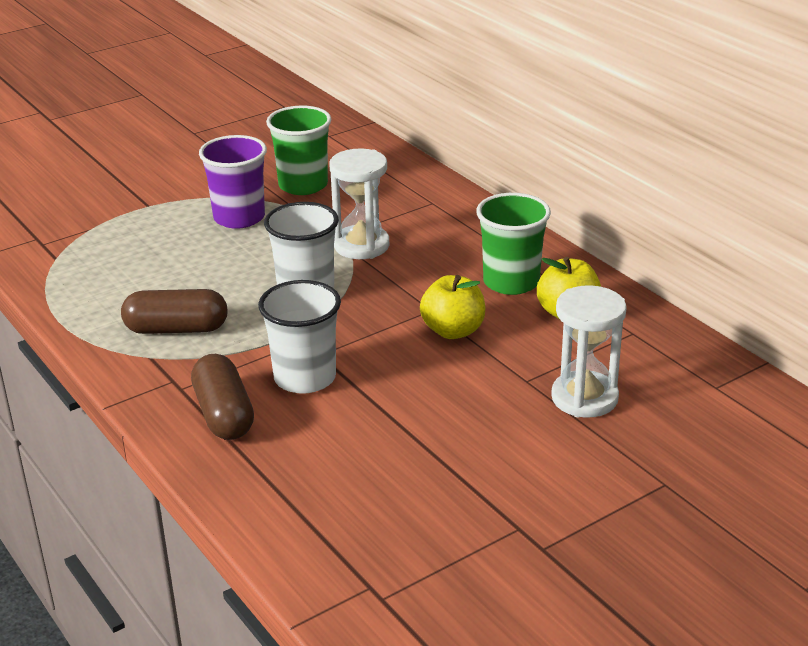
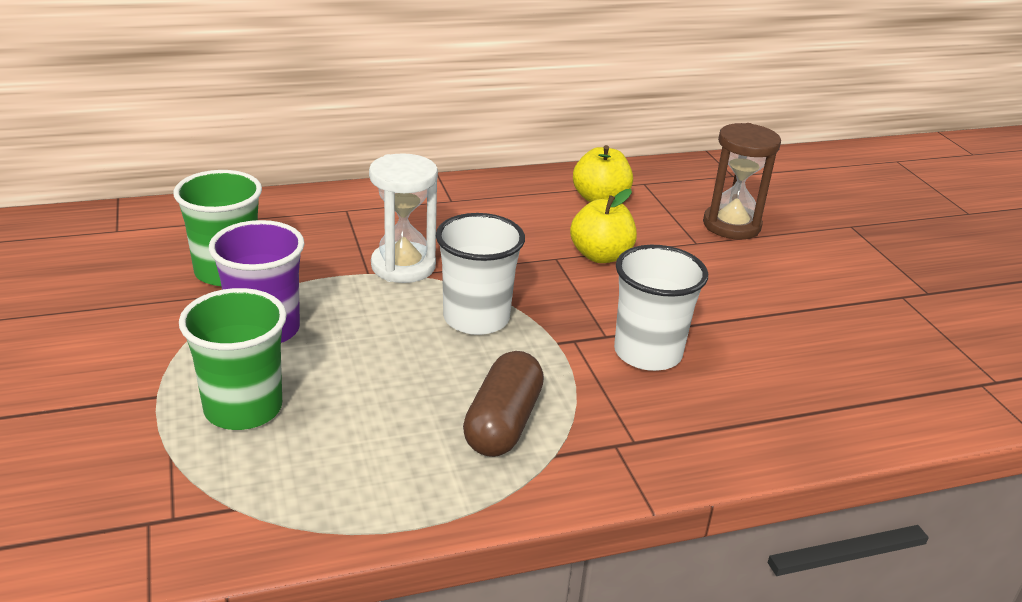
camera: 75 degrees left, 0 degrees up
brown capsule [191,354,254,440] -> none
green cup [476,193,551,295] -> green cup moved to [179,288,287,430]
white hourglass [551,285,627,418] -> brown hourglass [703,123,781,240]

